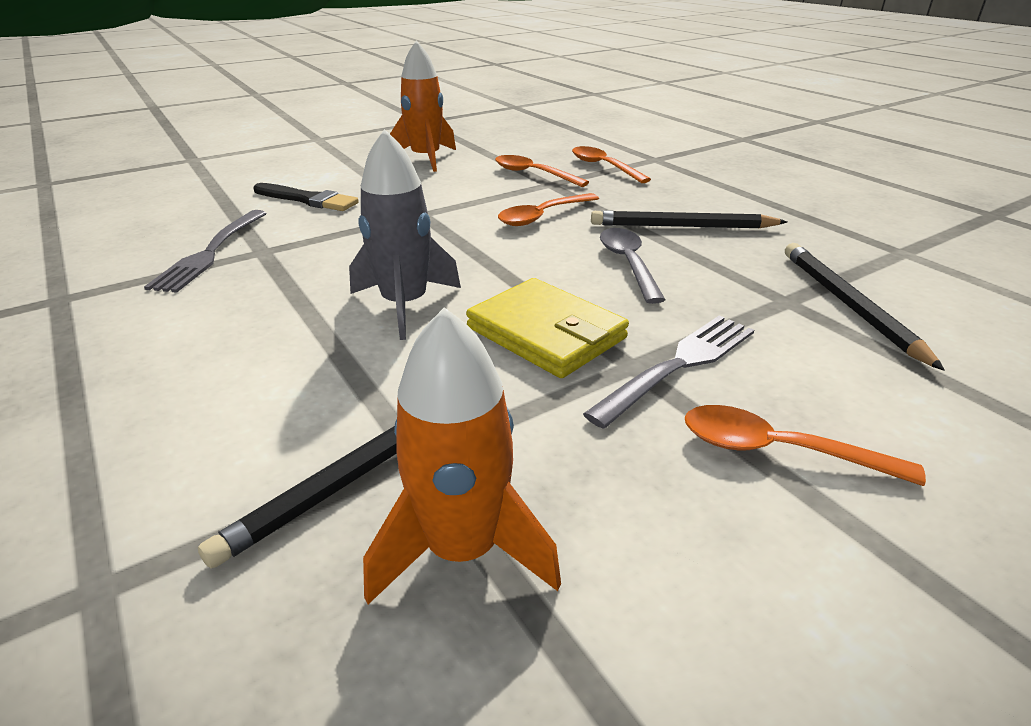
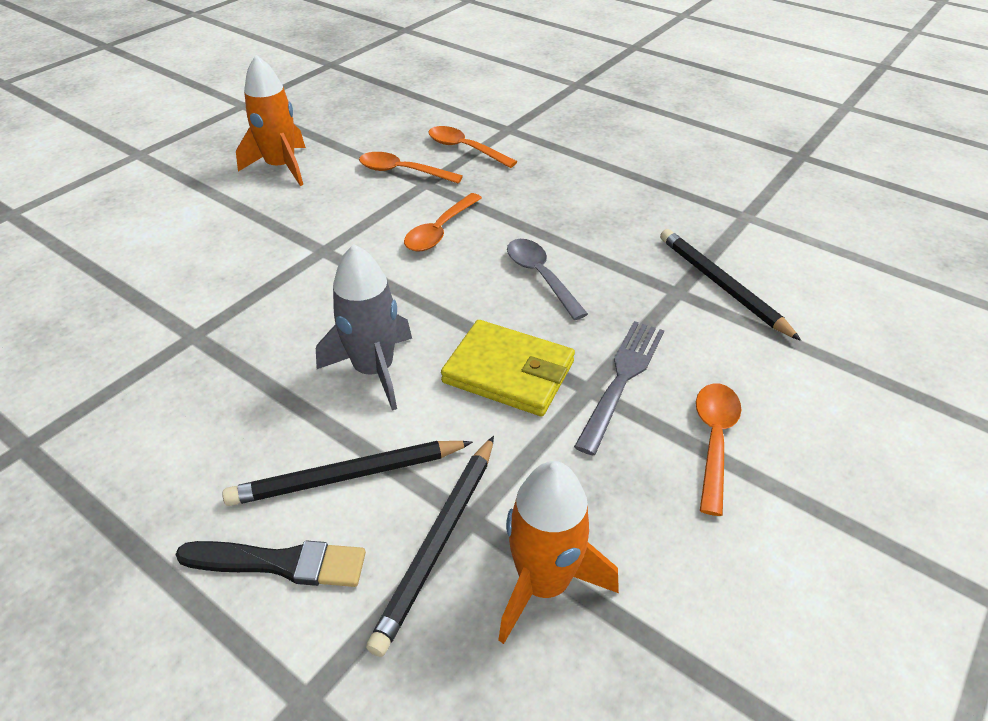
camera: 20 degrees left, 10 degrees up
grey fork [144,210,267,293] -> none
black brush [253,183,359,211] -> black brush moved to [175,540,366,587]
black pencil [591,210,787,228] -> black pencil moved to [222,441,473,506]
orange spoon [685,405,926,486] -> orange spoon turned 105 degrees clockwise [696,383,741,516]

